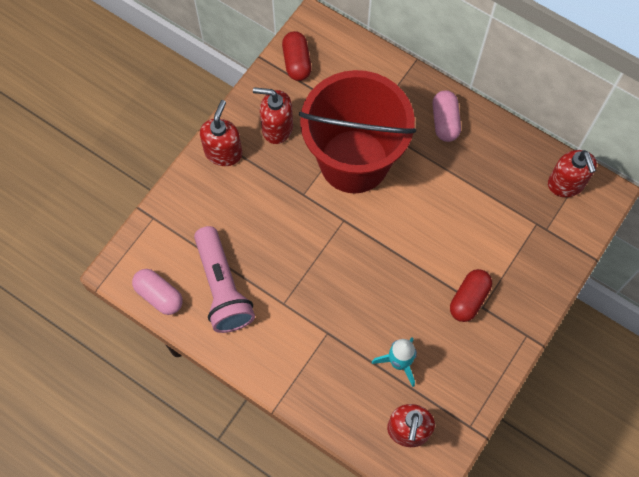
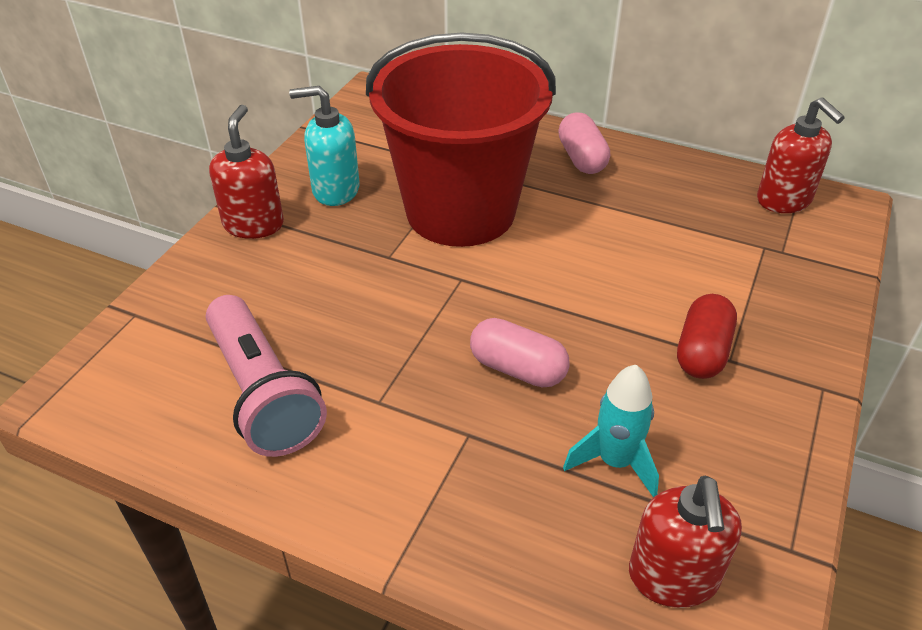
camera: 10 degrees left, 25 degrees down
pink capsule [132,269,183,315] -> pink capsule moved to [470,318,570,387]
red soap dispenser [253,87,293,144] -> turquoise soap dispenser [289,86,359,206]
red capsule [282,31,311,81] -> none

